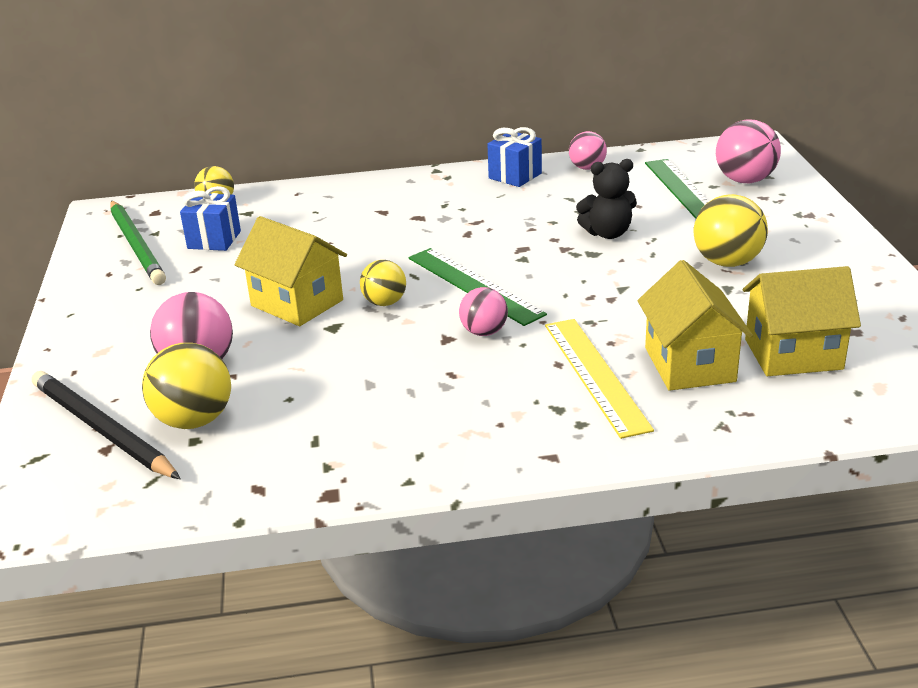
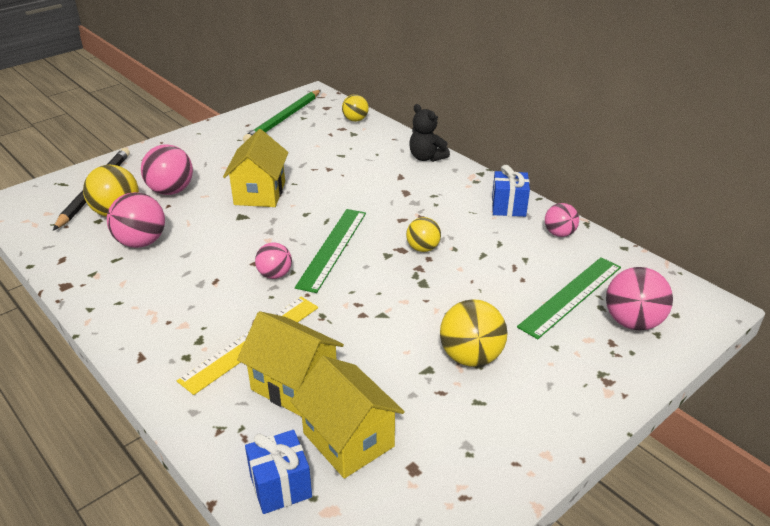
camera: 55 degrees right, 5 degrees up
blue gift [180,186,241,251] -> blue gift moved to [245,430,312,514]
yellow ball [360,260,406,306] -> yellow ball moved to [406,217,441,252]
black teddy bear [576,159,637,239] -> black teddy bear moved to [409,104,450,162]
yellow house [637,260,753,391] -> yellow house turned 75 degrees clockwise [237,311,344,417]
none -> pink ball [107,192,165,248]

